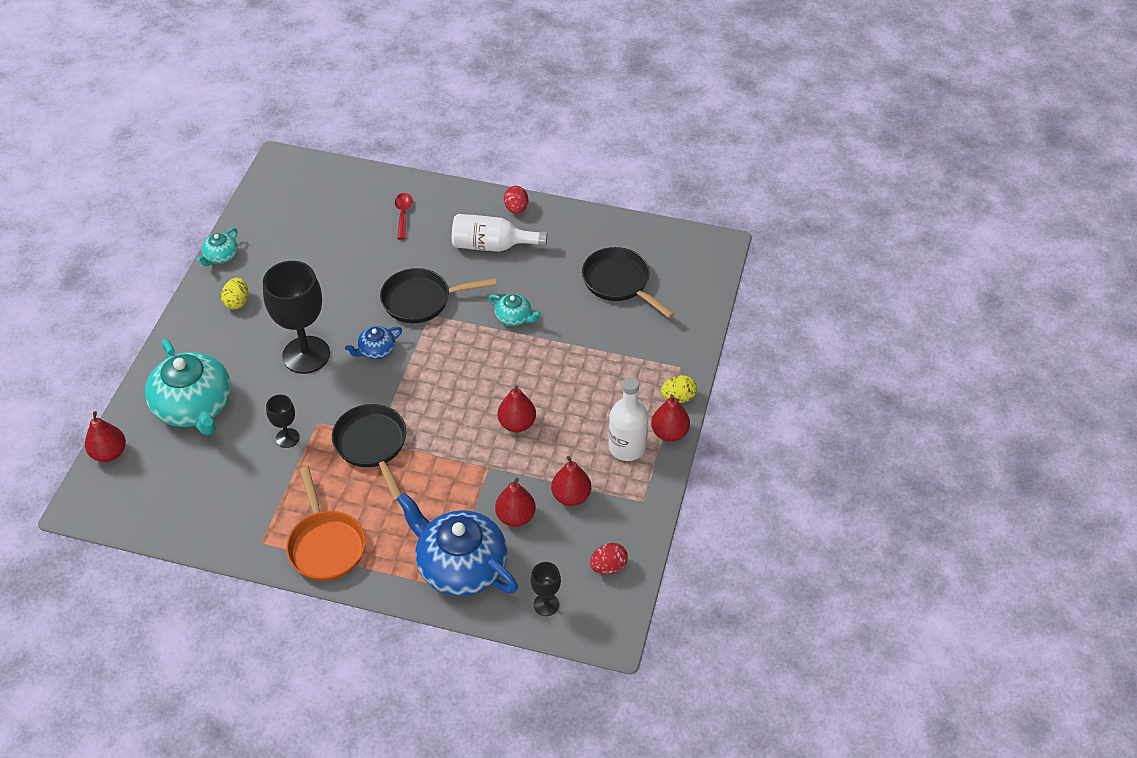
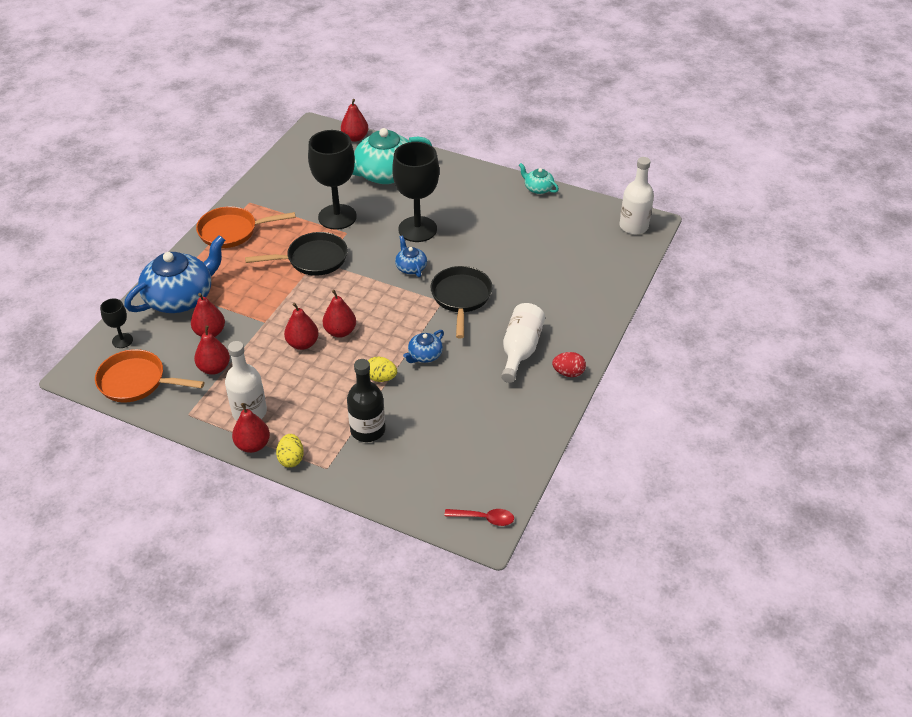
camera: 100 degrees right, 5 degrees down
yellow egg [221,278,248,310] -> yellow egg moved to [368,357,397,382]
black goblet [266,395,300,448] -> black goblet [308,130,357,230], size x2.10
red spoon [395,193,413,240] -> red spoon moved to [444,509,514,526]
turquoise teapot [489,294,541,326] -> blue teapot [403,330,444,363]
black pan [582,247,675,318] -> none
red egg [590,543,628,574] -> orange pan [95,349,204,402]
none -> red pear [323,290,356,338]
none -> black bottle [347,359,385,442]
none -> white bottle [619,157,654,234]

